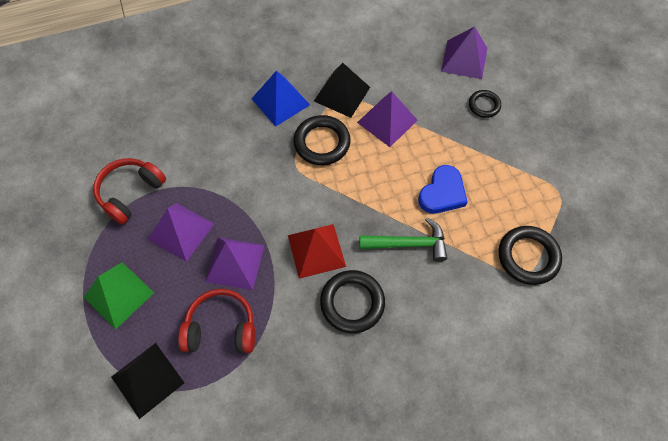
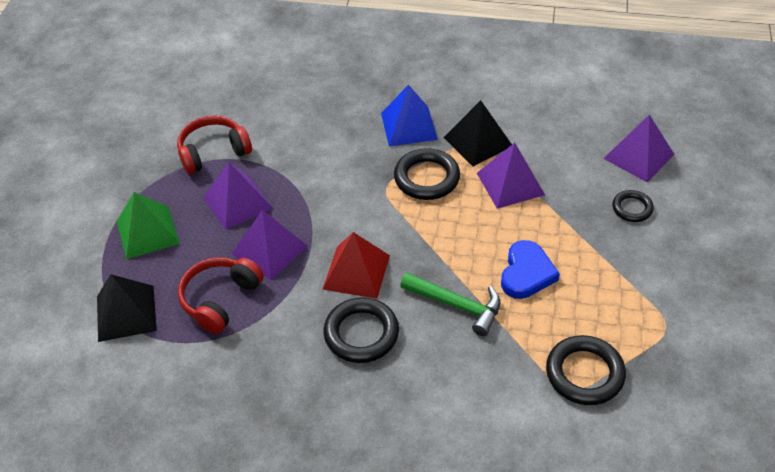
camera: 30 degrees right, 15 degrees down
red headphones [178,289,255,353] -> red headphones turned 90 degrees counterclockwise [178,257,264,334]
blue heart [418,165,468,214] -> blue heart turned 45 degrees counterclockwise [501,240,560,299]

